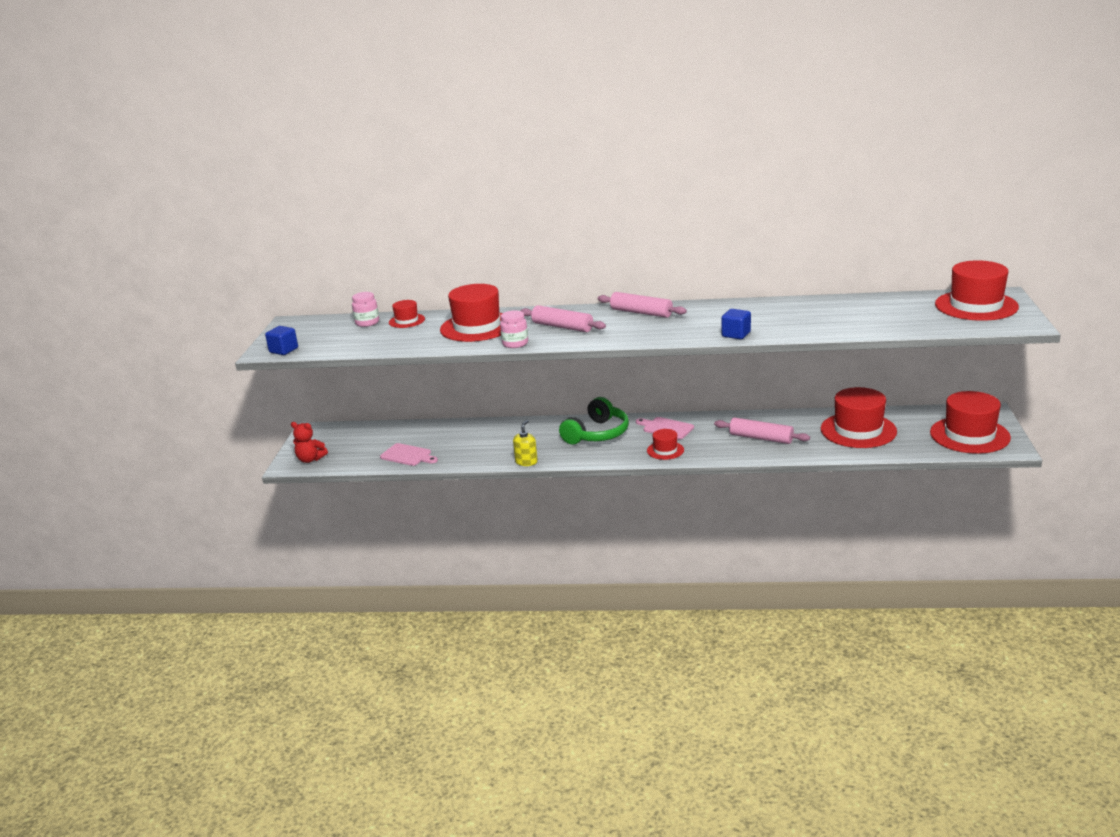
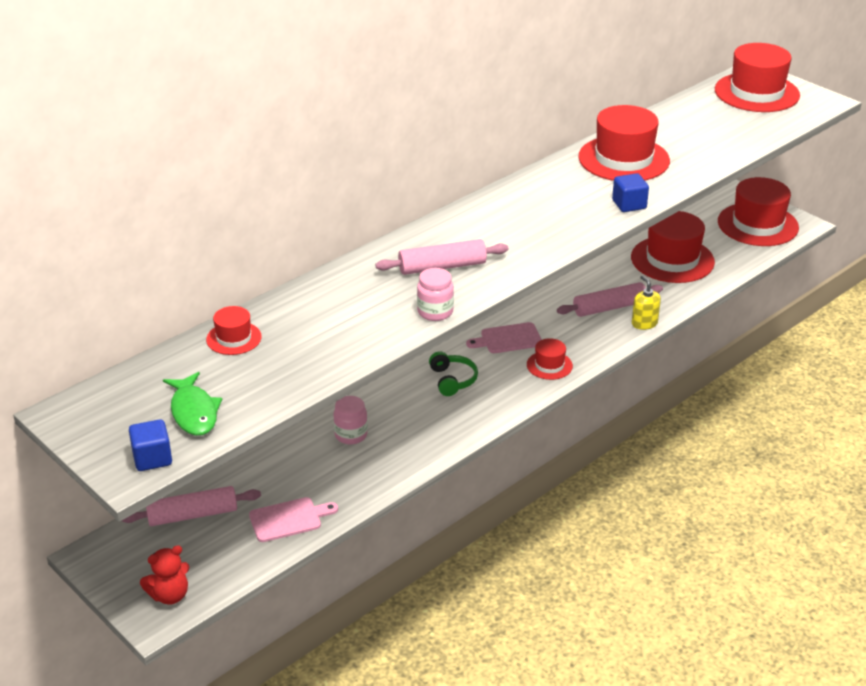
camera: 50 degrees left, 10 degrees up
pink jar [352,292,379,327] -> pink jar moved to [334,396,368,444]
red hat [440,284,503,342] -> red hat moved to [578,105,670,181]
yellow soap dispenser [513,420,538,466] -> yellow soap dispenser moved to [632,275,661,330]
green headphones [559,397,629,444] -> green headphones [429,351,478,396], size x0.60
pink rolling pin [598,292,687,318] -> pink rolling pin moved to [122,486,261,526]
none -> green fish [163,372,222,436]

